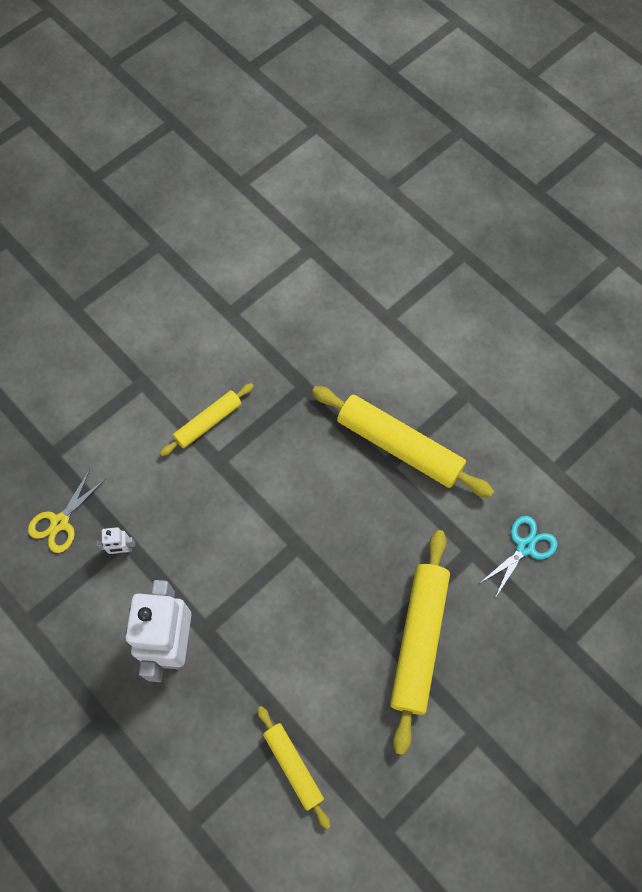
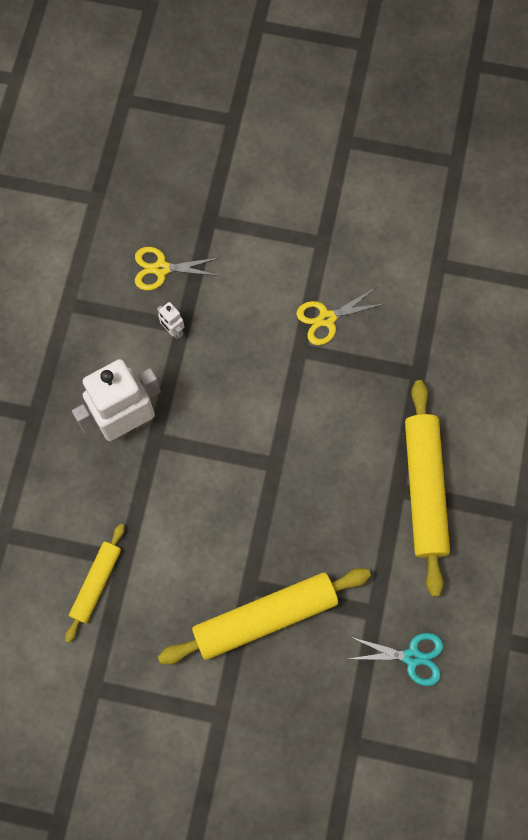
camera: 55 degrees right, 5 degrees up
yellow rolling pin [160,383,254,456] -> yellow scissors [297,288,383,345]

